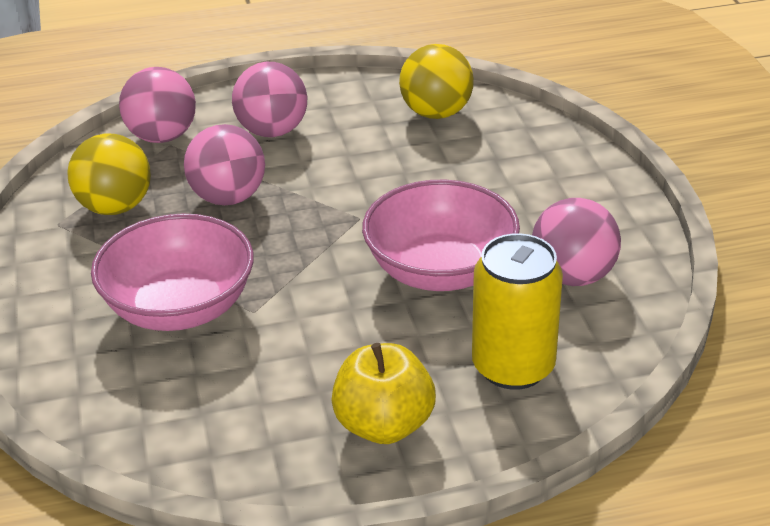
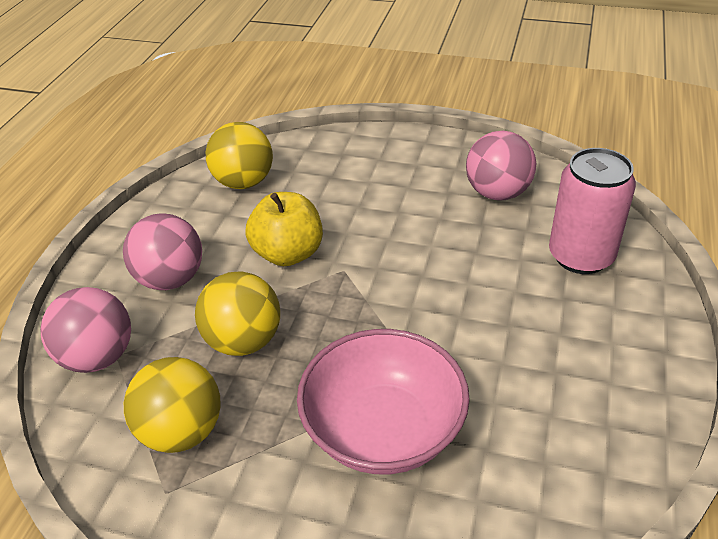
camera: 60 degrees left, 5 degrees up
pink ball [184,124,265,205] -> yellow ball [195,271,280,356]
yellow apple [332,343,436,444] -> yellow apple moved to [245,192,323,266]
pink bowl [362,180,520,291] -> none
yellow can [472,233,563,390] -> pink can [549,148,636,274]

